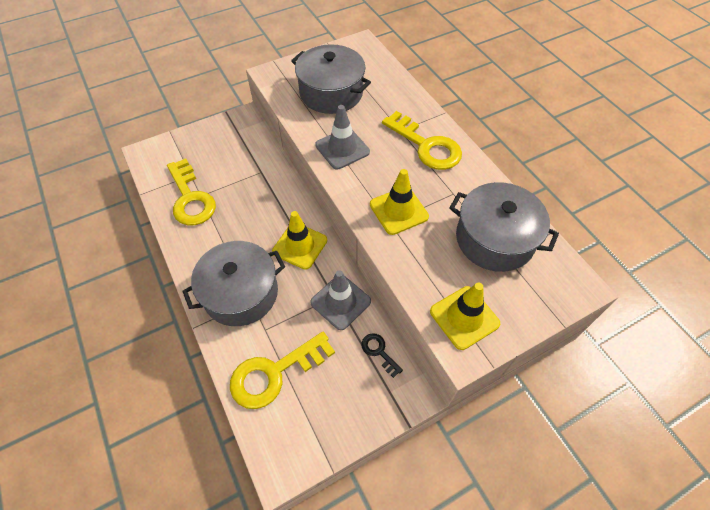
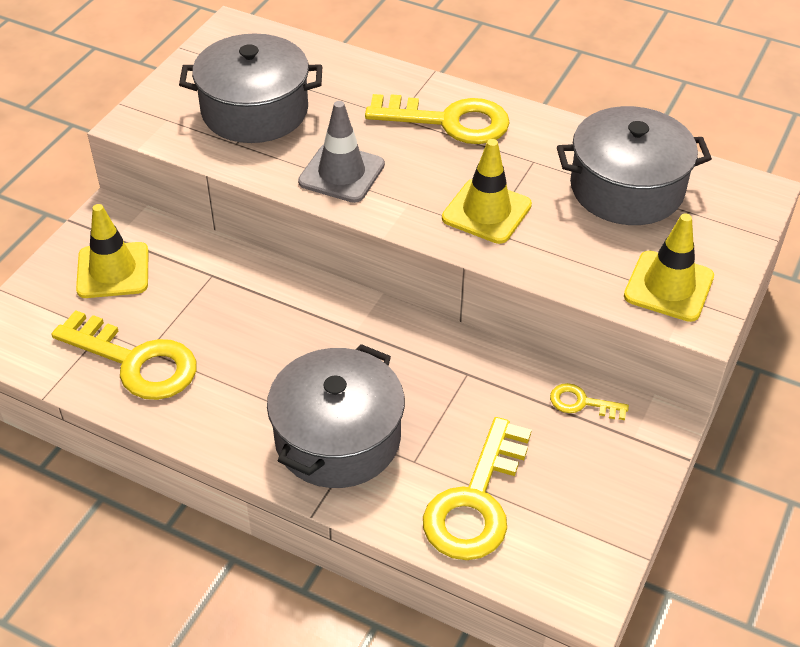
camera: 35 degrees left, 10 degrees down
yellow traffic cone [272,211,327,270] -> yellow traffic cone moved to [76,204,149,298]
grey traffic cone [310,270,371,330] -> none
black key [361,333,403,378] -> yellow key [550,383,629,420]

